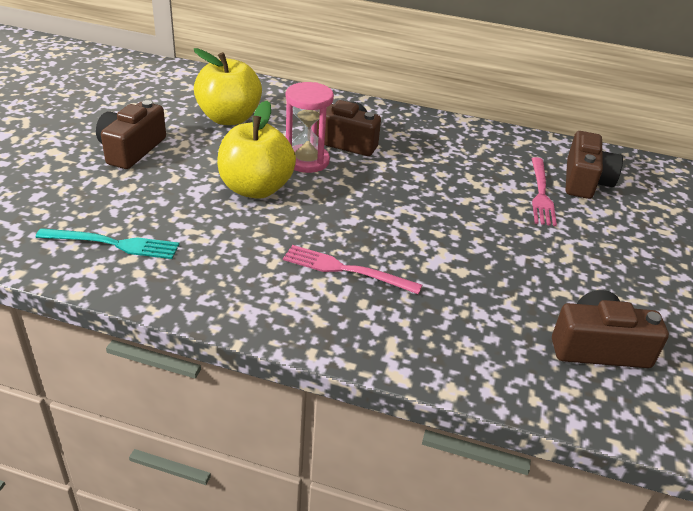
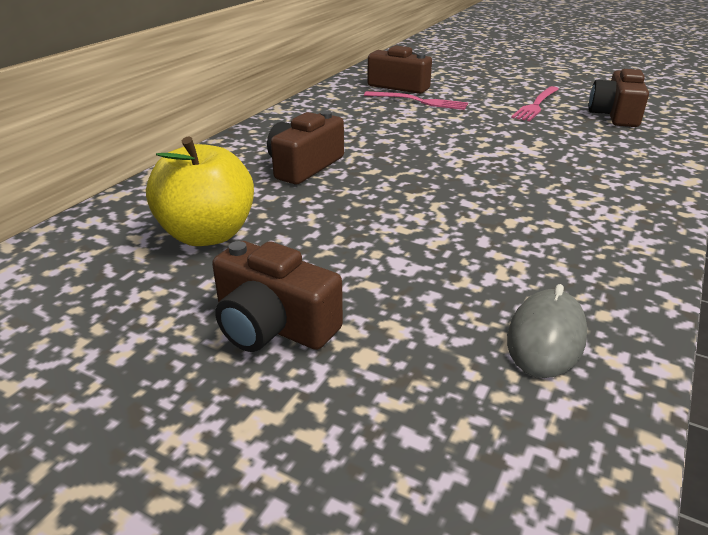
camera: 75 degrees left, 5 degrees down
turquoise fork [35,228,179,259] -> grey mouse [507,284,587,378]
yellow apple [217,101,296,199] -> none
pink fork [283,245,422,295] -> pink fork moved to [511,86,559,121]
pink hourglass [286,82,334,173] -> none

